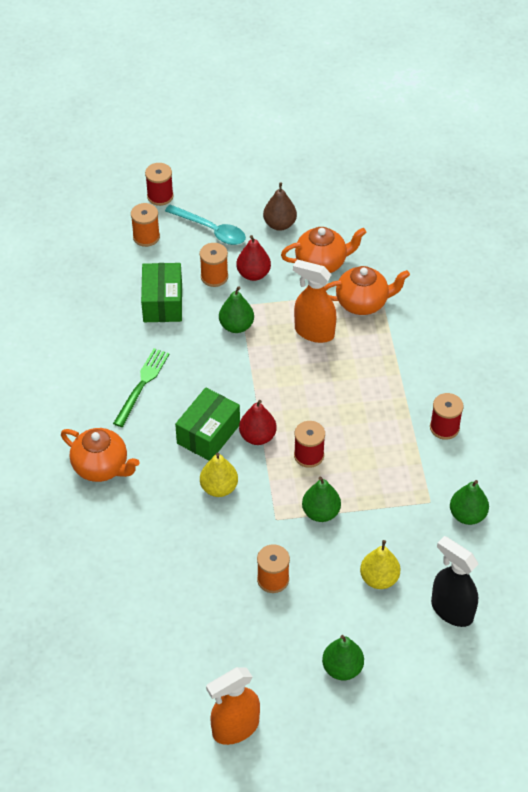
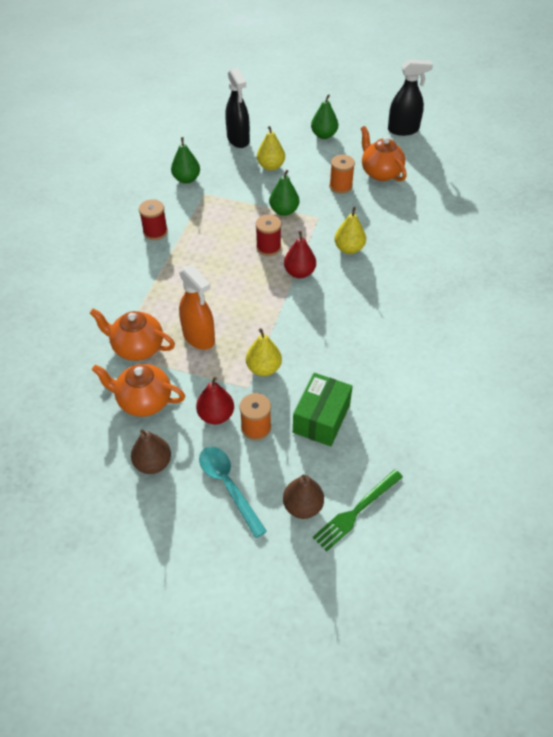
camera: 155 degrees left, 0 degrees up
orange teapot [61,428,140,482] -> orange teapot moved to [361,126,406,182]
green fork [113,348,170,427] -> green fork moved to [313,470,403,551]
orange spool [131,203,160,247] -> brown pear [283,475,324,519]
red spool [145,163,174,206] -> none
green box [175,388,240,461] -> none
orange spray bottle [206,667,260,745] -> black spray bottle [388,59,433,136]
green pear [219,286,254,333] -> yellow pear [246,328,282,376]

